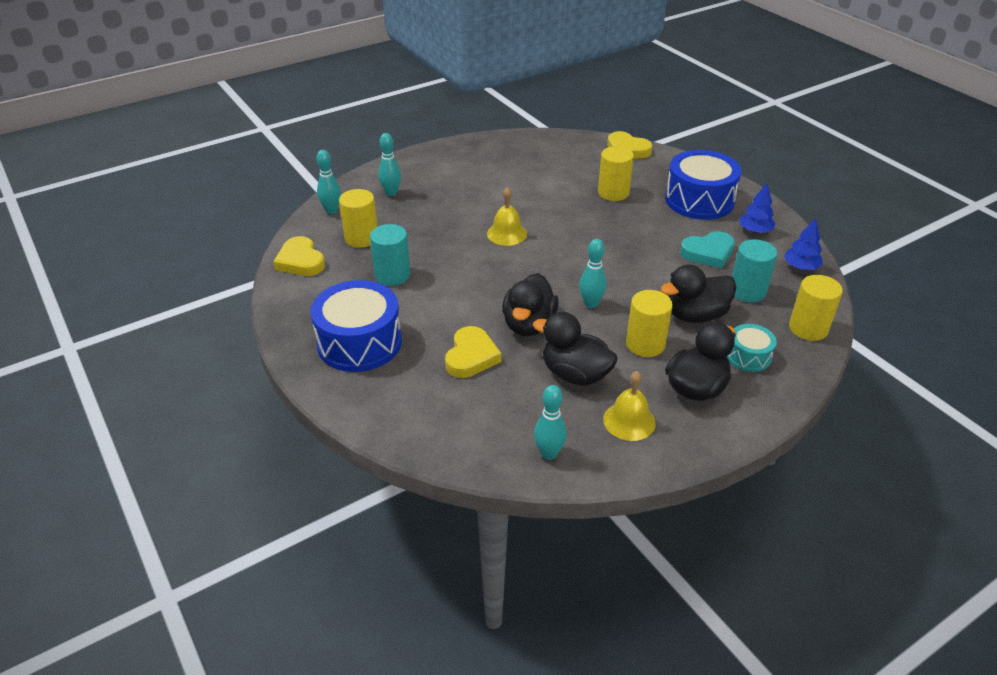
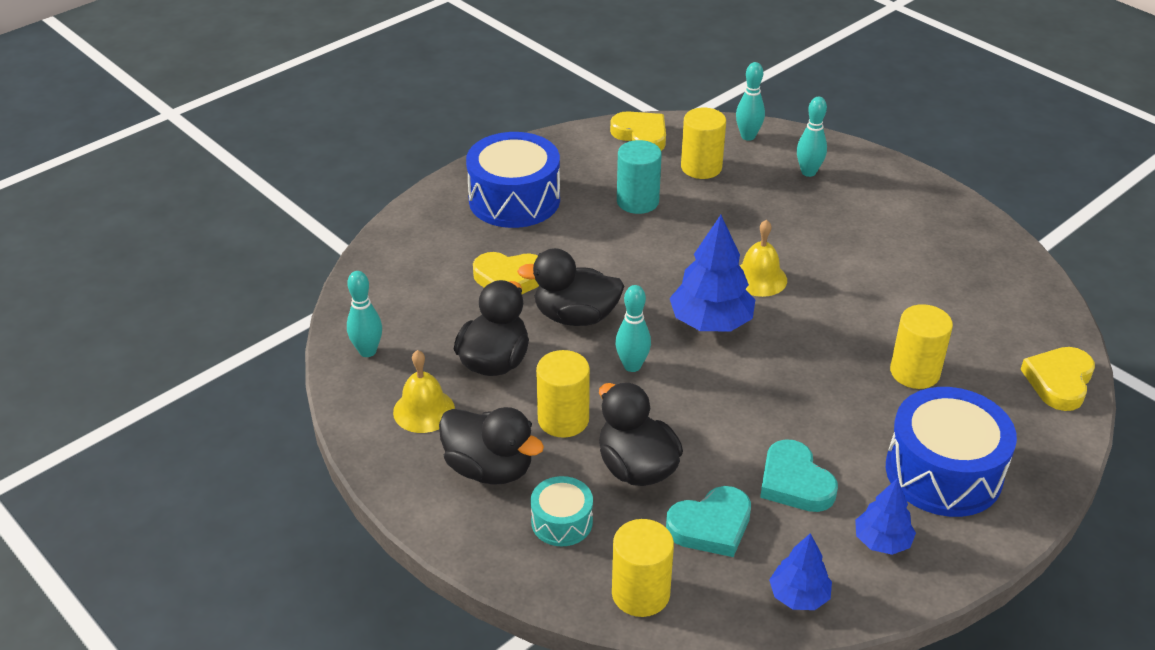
camera: 80 degrees right, 0 degrees up
yellow heart [273,236,325,276] -> yellow heart turned 90 degrees clockwise [610,111,666,151]
turquoise cylinder [732,239,777,302] -> turquoise heart [666,486,751,557]
none -> blue tree [670,215,756,332]

